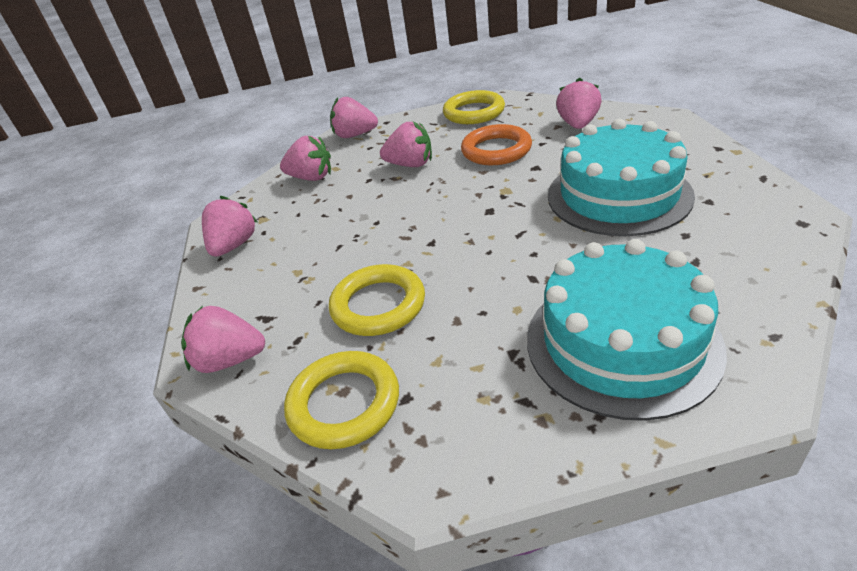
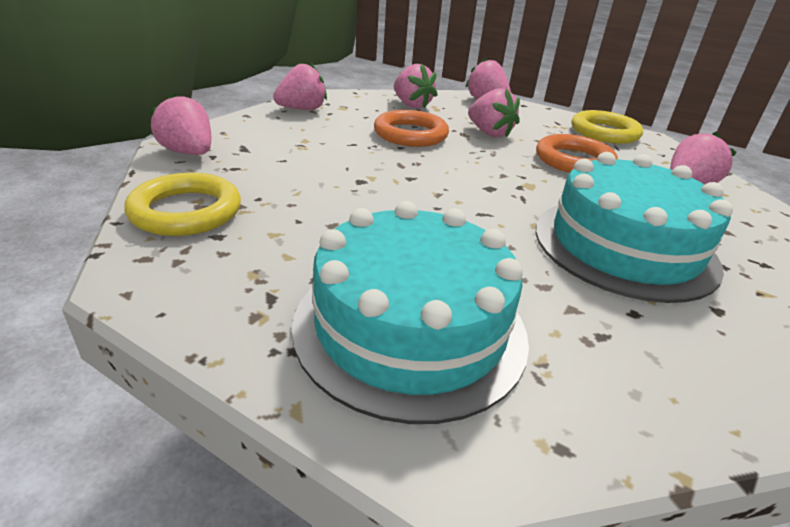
camera: 35 degrees right, 5 degrees down
yellow ring [329,264,425,336] -> none
none -> orange ring [374,110,449,147]

